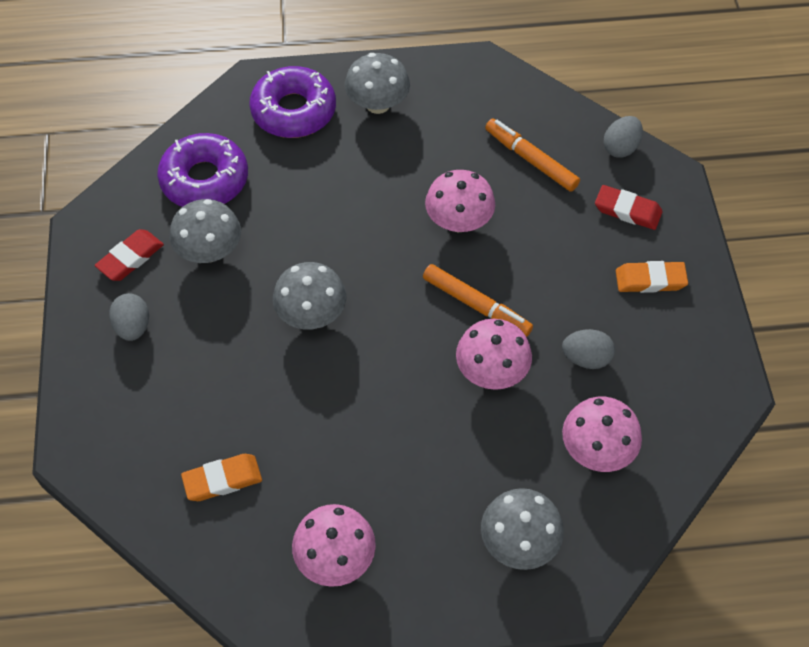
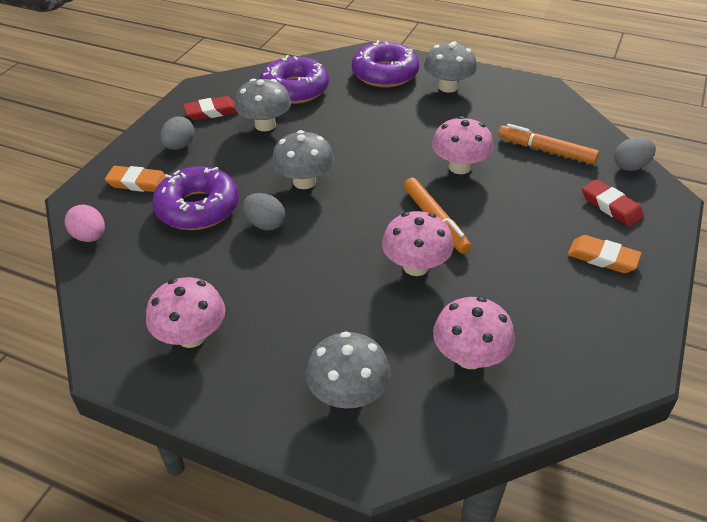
camera: 30 degrees right, 15 degrees down
orange eraser [181,454,262,501] -> orange eraser moved to [105,166,166,192]
orange marker [485,119,580,192] -> orange marker turned 45 degrees counterclockwise [498,124,599,164]
grey egg [562,329,615,369] -> grey egg moved to [243,193,285,230]
none -> pink egg [65,204,105,242]
none -> purple donut [152,166,239,230]

